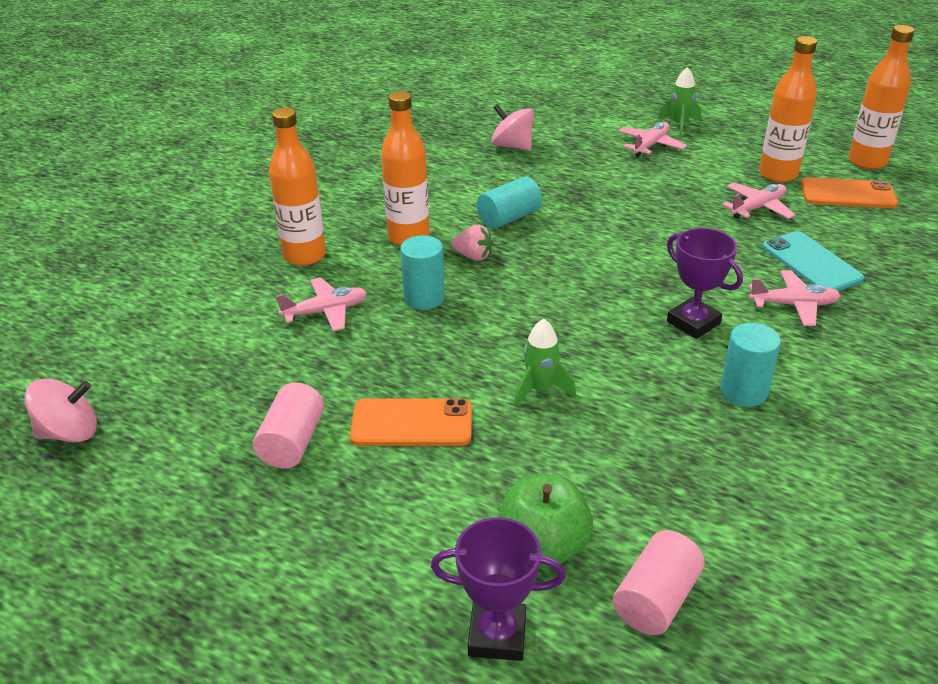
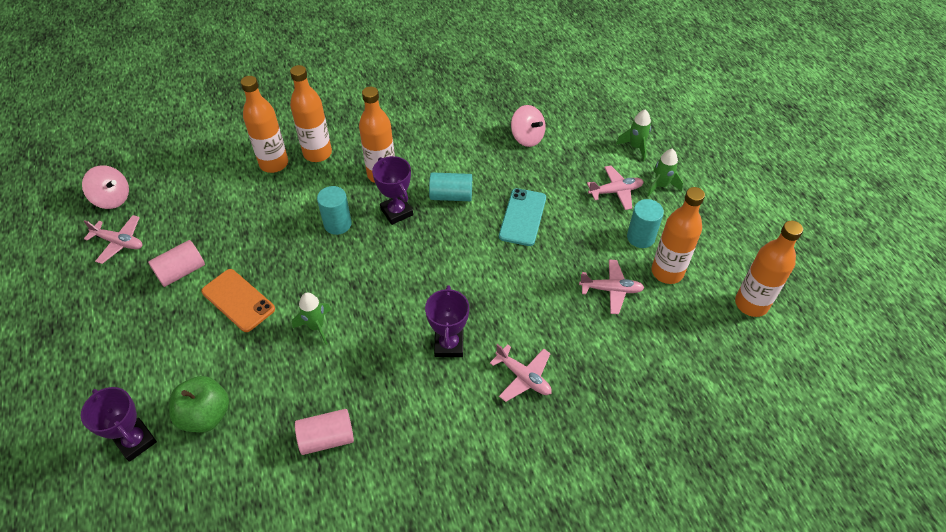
camera: 40 degrees right, 15 degrees up
pink plane [276,277,367,331] -> pink plane moved to [83,215,142,264]
pink strawberry [451,225,493,261] -> purple trophy [372,156,413,225]
pink spinning top [491,104,534,150] -> pink spinning top turned 150 degrees clockwise [511,105,546,147]
pink cylinder [613,530,705,635] -> pink cylinder moved to [295,409,354,455]
turquoise cylinder [720,323,781,407] -> turquoise cylinder moved to [627,199,664,248]
turquoise phone [762,231,864,291] -> turquoise phone moved to [499,188,546,246]
orange phone [801,177,898,208] -> none
none -> orange bottle [241,76,288,173]
none -> green rocket [616,109,651,161]

